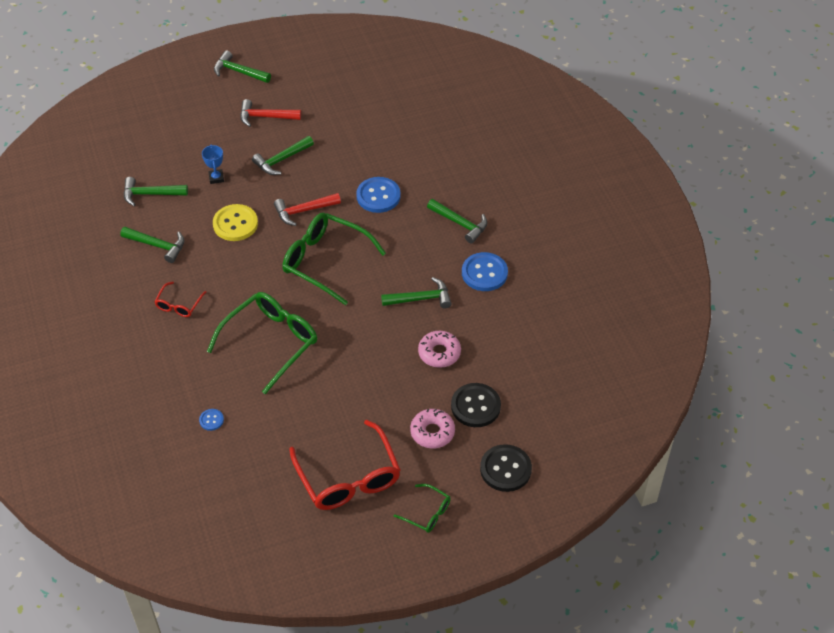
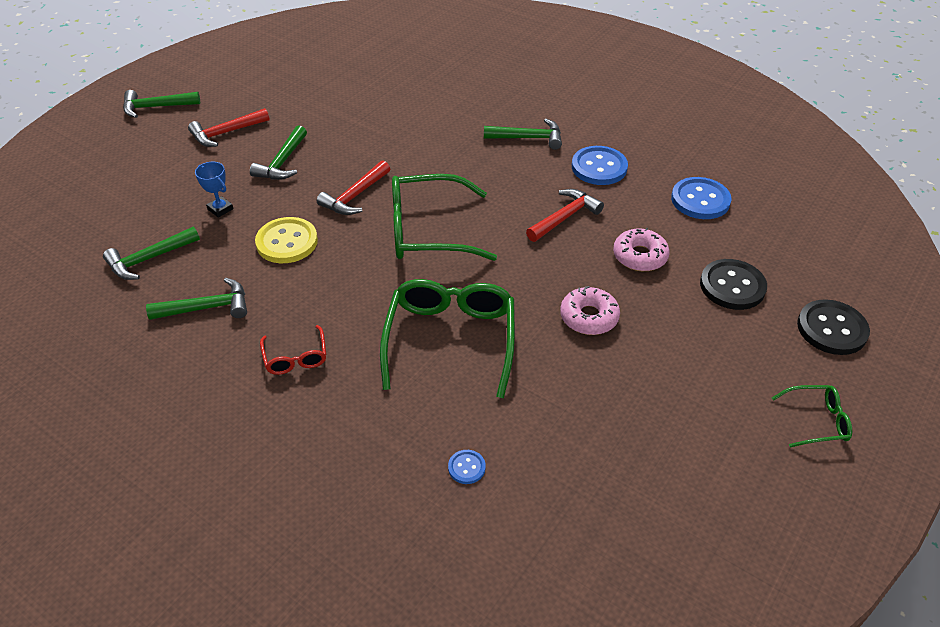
camera: 35 degrees left, 5 degrees down
red glasses [289,420,401,510] -> none
blue button [356,177,401,213] -> blue button moved to [671,177,731,219]
green hammer [381,277,451,308] -> red hammer [526,189,604,242]
pink donut [410,409,455,449] -> pink donut moved to [560,286,620,335]

